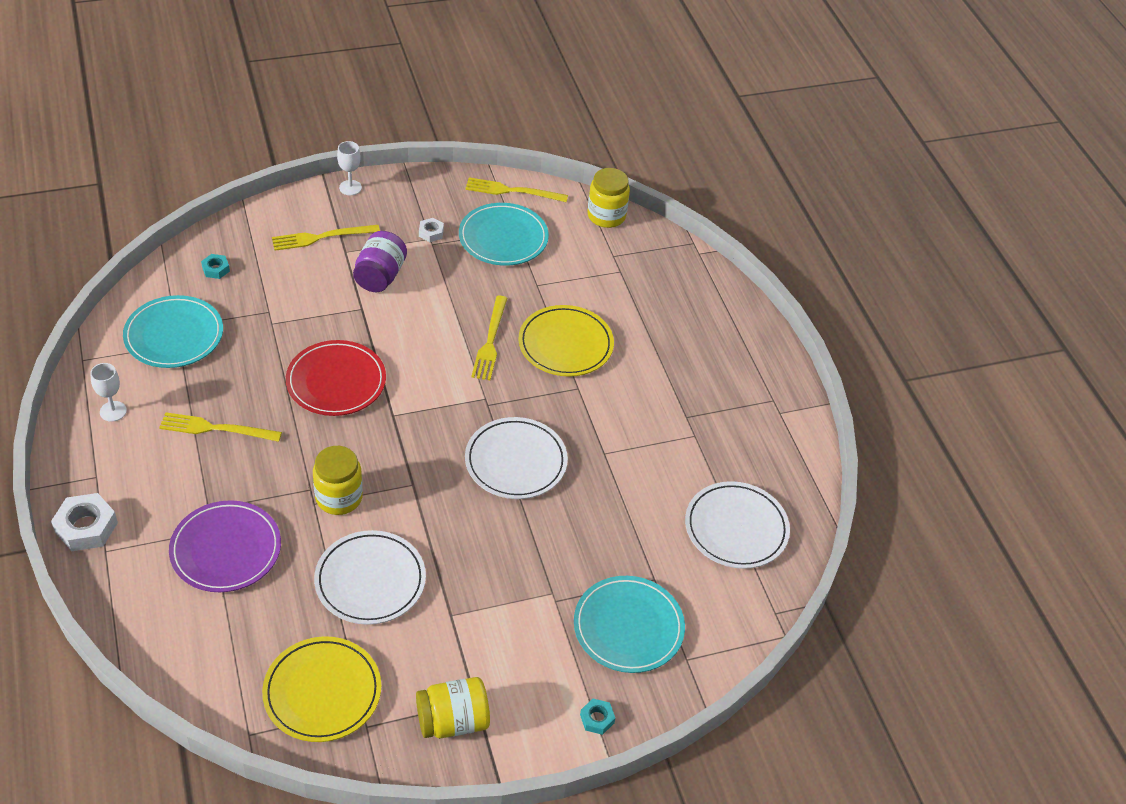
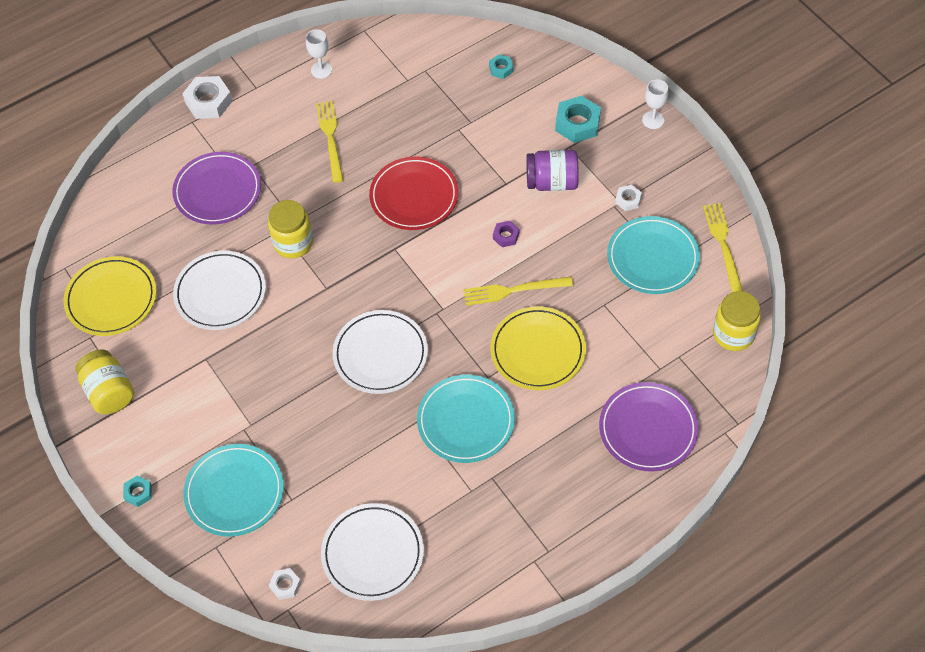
camera: 80 degrees right, 10 degrees up
turquoise plate [123,295,223,368] -> turquoise plate moved to [417,375,515,463]
yellow fork [272,225,380,251] -> turquoise nut [555,96,601,143]
none -> white nut [269,568,301,600]
none -> purple nut [493,221,519,247]
none -> purple plate [599,382,699,472]

